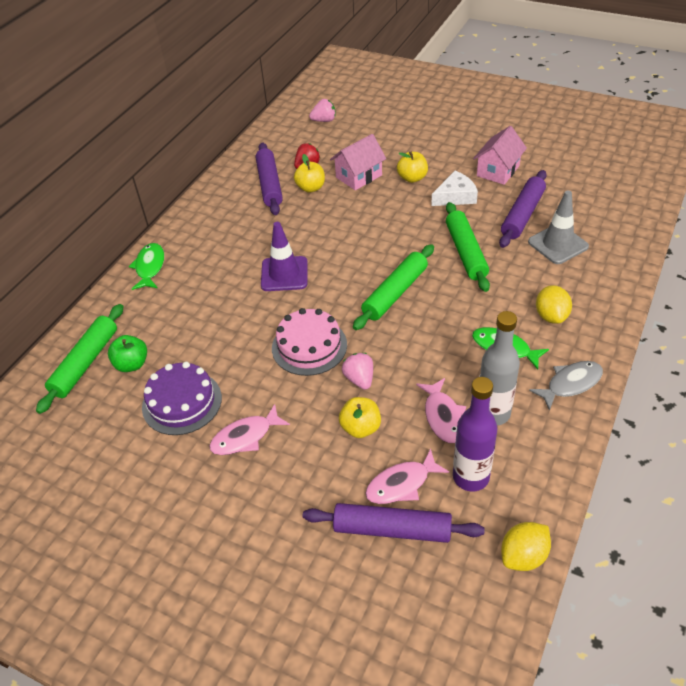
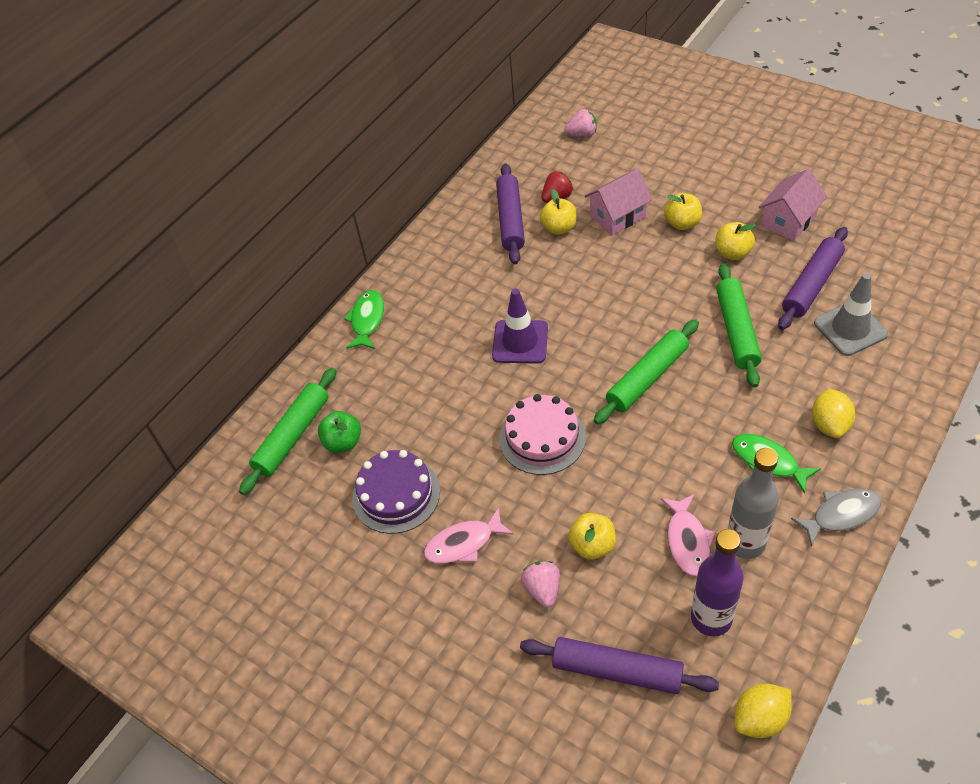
camera: 10 degrees right, 5 degrees up
pink strawberry [342,353,373,390] -> pink strawberry moved to [521,561,560,608]
pink fish [365,448,449,504] -> none
white cheese [431,171,478,206] -> yellow apple [716,222,756,260]

